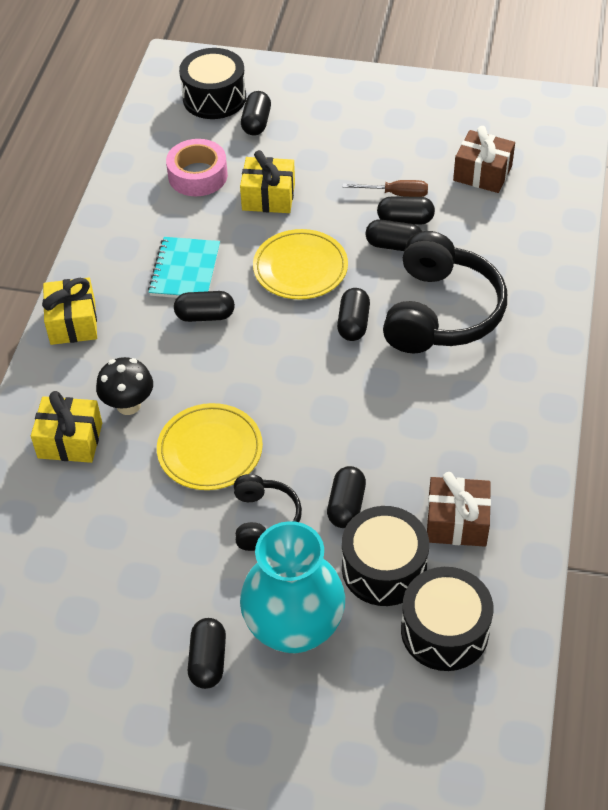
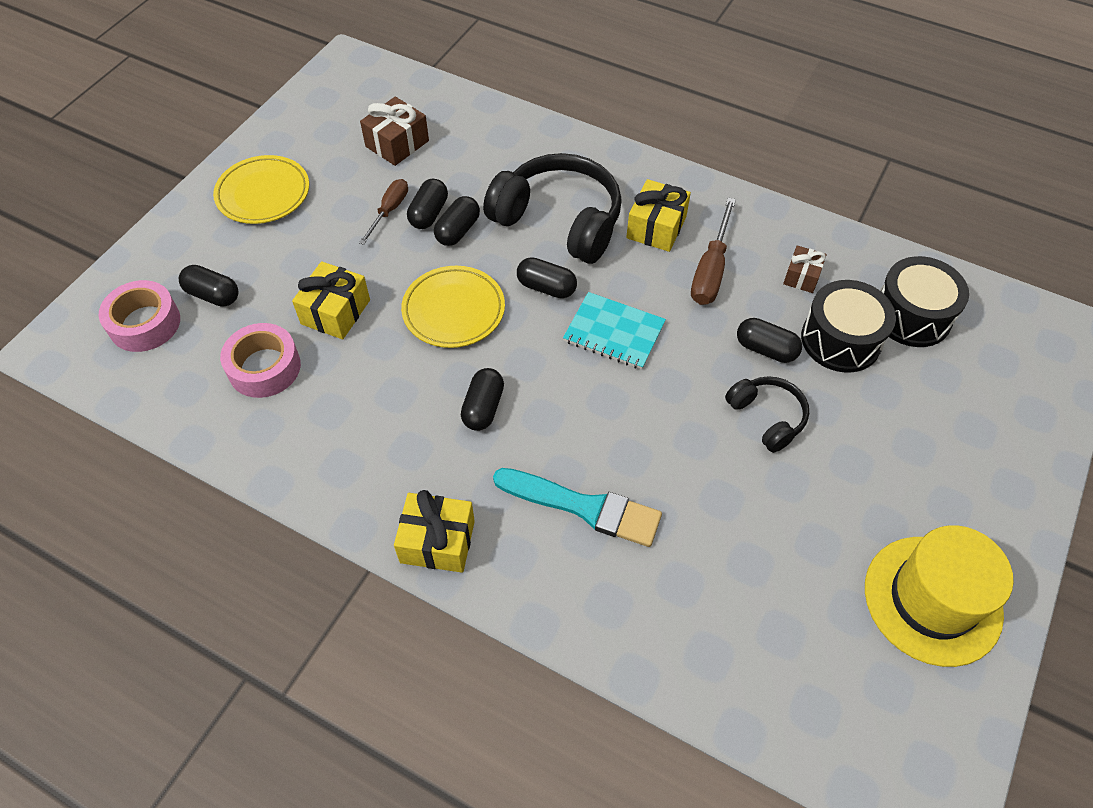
camera: 75 degrees left, 5 degrees up
yellow gift [31,391,102,463] -> yellow gift moved to [626,179,691,252]
black mushroom [96,357,153,415] -> turquoise brush [493,468,662,547]
turquoise notebook [148,237,220,298] -> turquoise notebook moved to [563,292,666,369]
yellow plate [157,403,263,490] -> yellow plate moved to [213,155,309,224]
black drum [179,48,246,119] -> pink tape [99,280,180,352]
black capsule [188,618,226,689] -> none
black headphones [234,474,302,551] -> black headphones turned 45 degrees clockwise [725,376,809,453]
turquoise vase [240,521,345,653] -> none
brown gift [427,472,491,547] -> brown gift [783,245,827,293], size x0.64
none -> brown screwdriver [691,197,736,305]
none -> yellow hat [865,525,1013,667]

